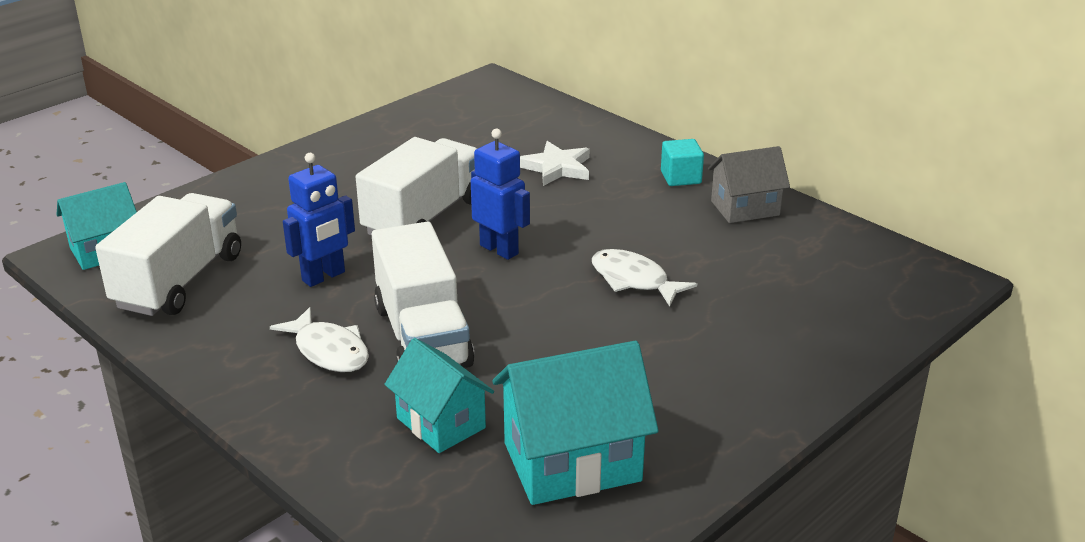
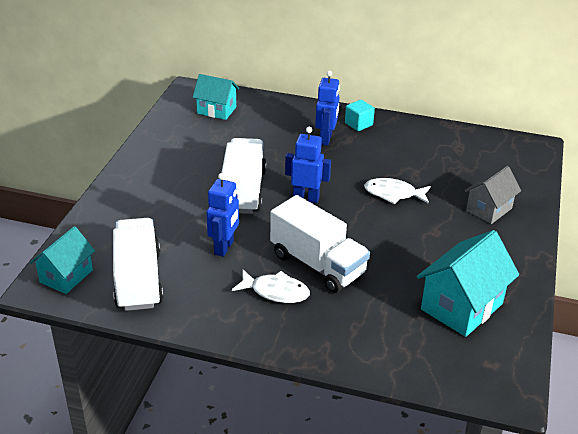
camera: 30 degrees left, 5 degrees up
turquoise house [384,338,494,453] -> turquoise house moved to [193,74,239,120]
white star [520,141,590,186] -> none
grey house [708,146,790,223] -> grey house moved to [465,166,521,224]
none -> blue robot [315,71,340,145]

